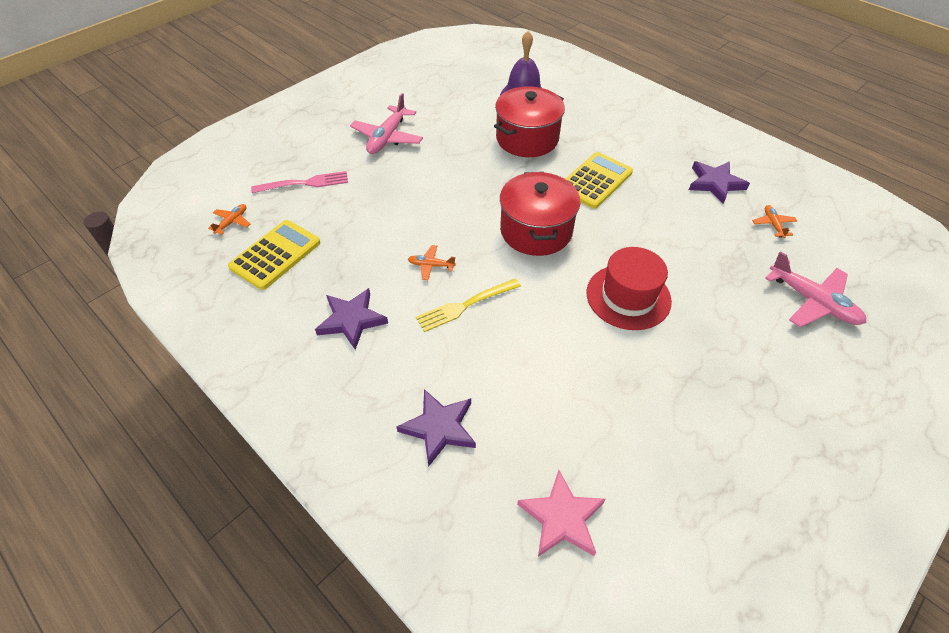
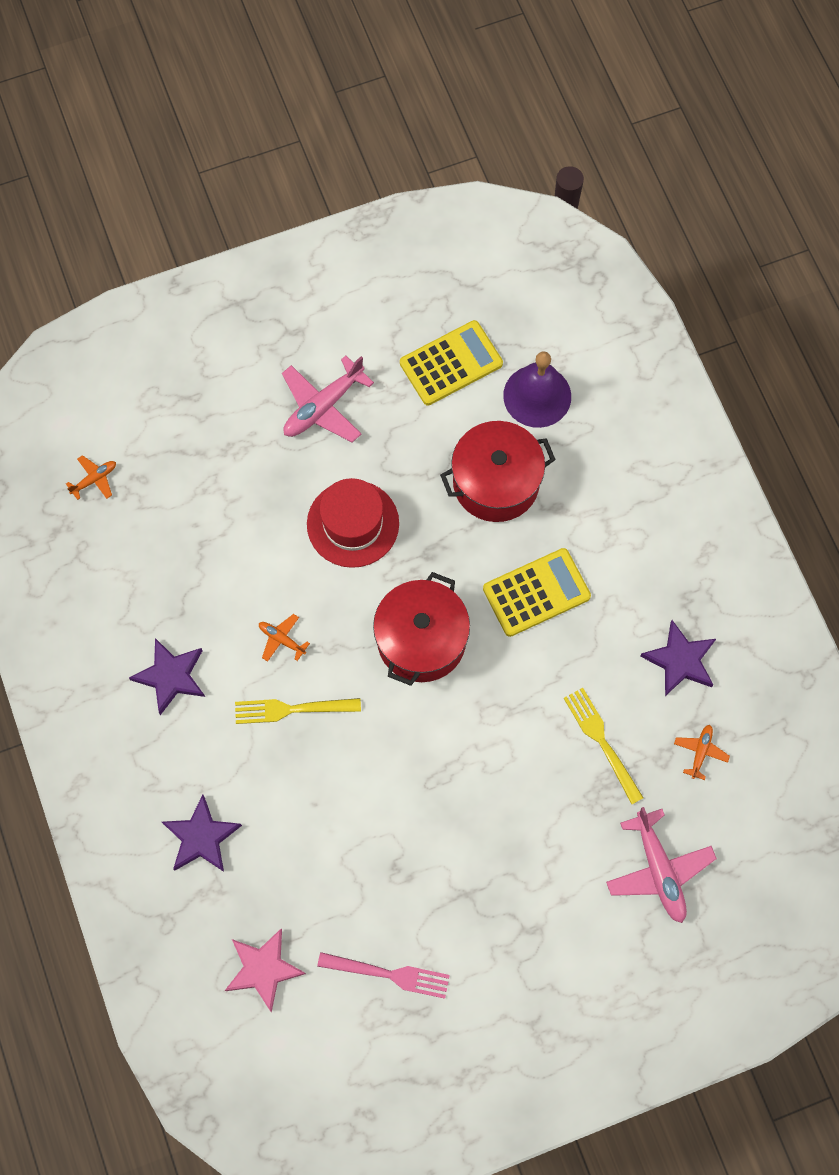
camera: 25 degrees right, 20 degrees up
yellow calculator [228,220,320,290] -> yellow calculator moved to [400,320,503,405]
pink fork [251,171,348,193] -> pink fork moved to [317,952,450,999]
red hat [586,247,672,330] -> red hat moved to [307,478,399,568]
none -> yellow fork [564,688,643,804]

